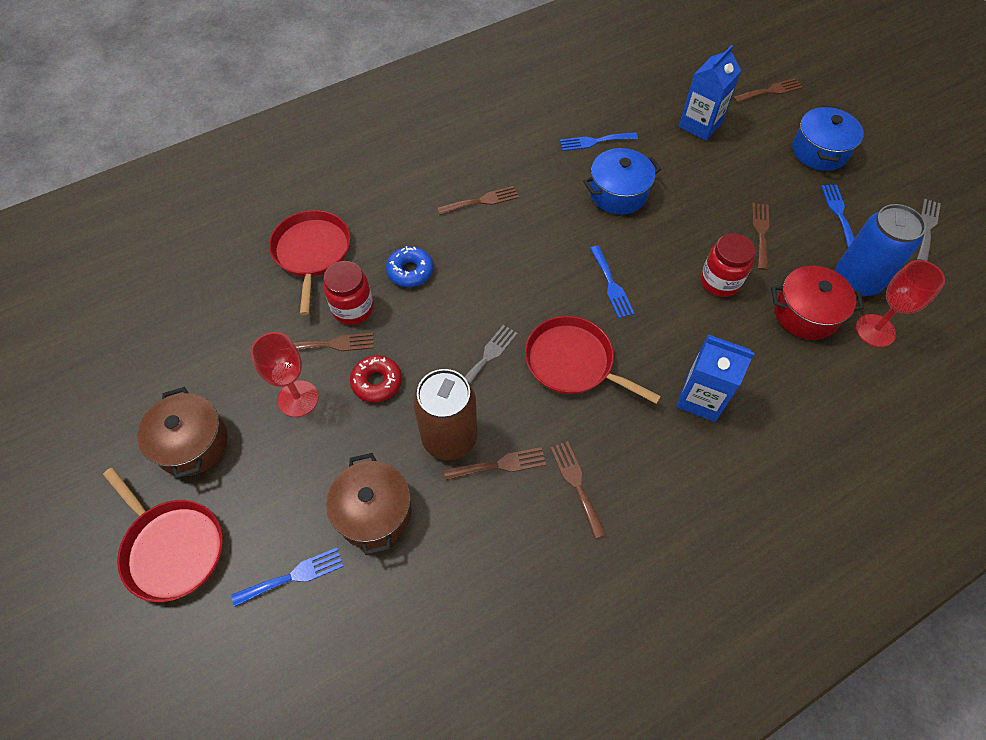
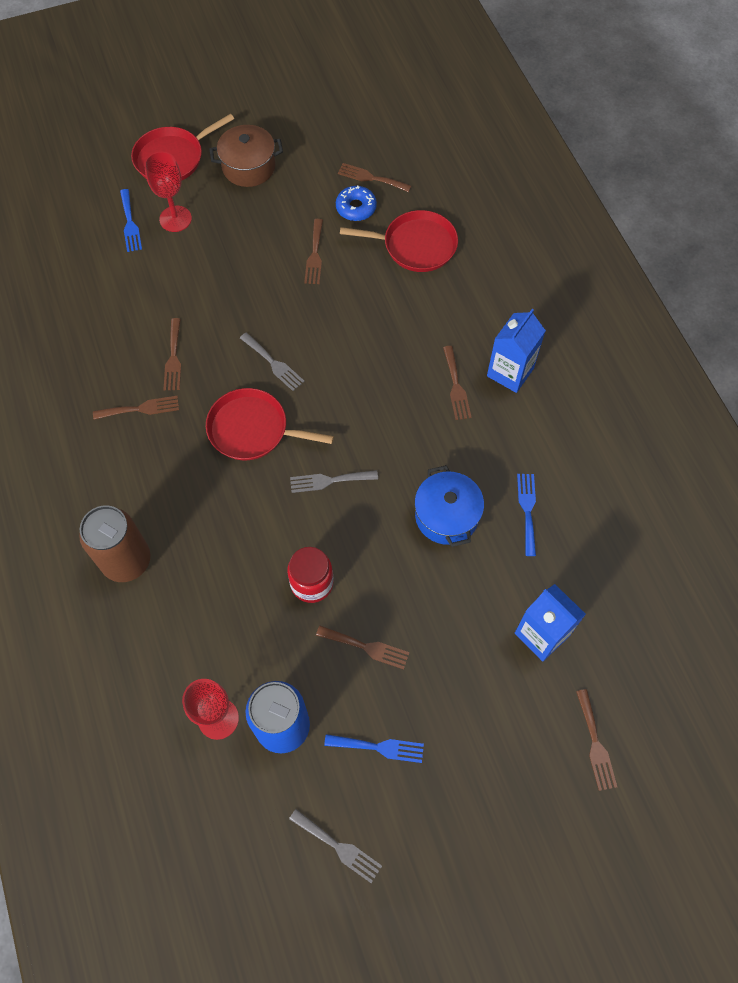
camera: 100 degrees right, 5 degrees up
red goblet [251,332,319,417] -> red goblet moved to [144,151,192,232]
red jar [323,261,374,325] -> none
brown pot [326,453,412,555] -> none
red donut [350,355,402,403] -> none
blue donut [386,246,433,287] -> blue donut moved to [336,185,377,221]
brown can [413,369,477,460] -> brown can moved to [79,505,150,582]
red pan [525,316,661,404] -> red pan turned 120 degrees counterclockwise [206,388,334,460]
blue fork [590,246,635,318] -> grey fork [290,470,378,493]
blue carton [676,334,755,422] -> blue carton moved to [487,309,546,393]
red pot [771,266,864,340] -> none
blue pot [792,105,864,171] -> none
none -> brown fork [338,163,411,192]

